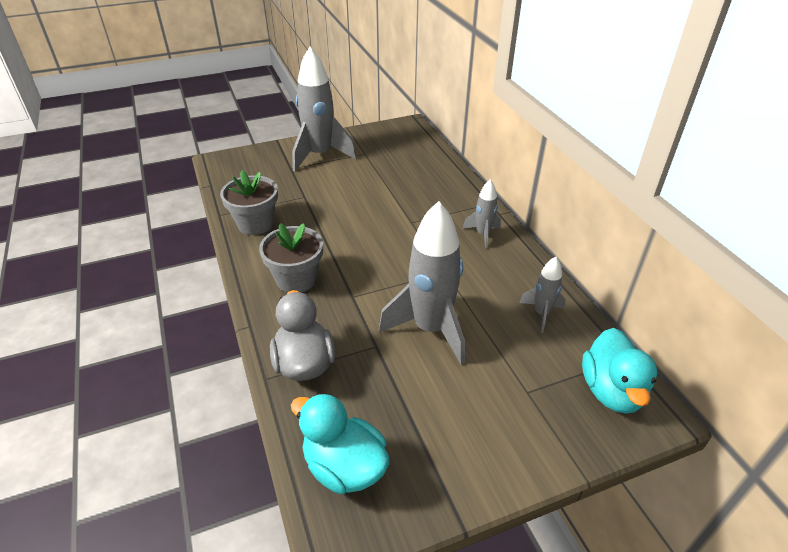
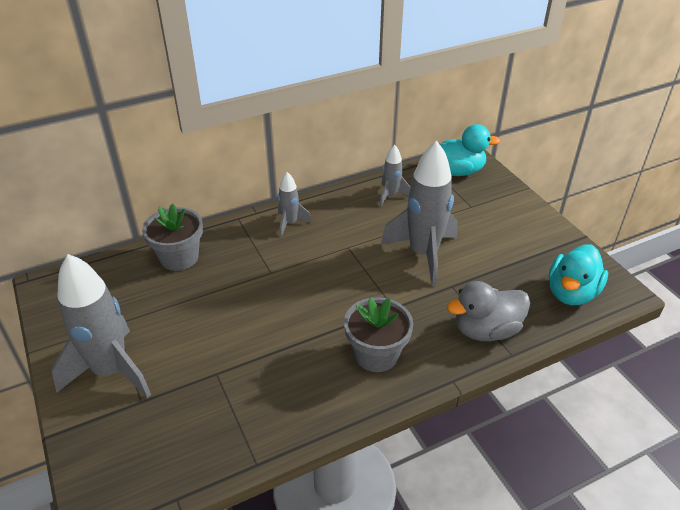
camera: 95 degrees left, 0 degrees up
grey flower pot [220,170,278,235] -> grey flower pot moved to [142,203,203,271]

